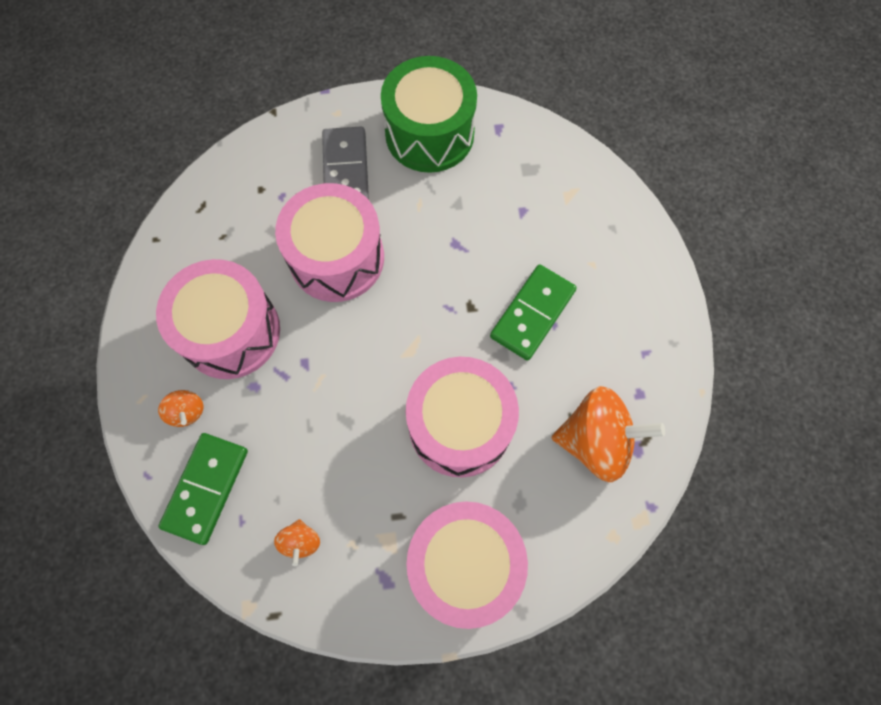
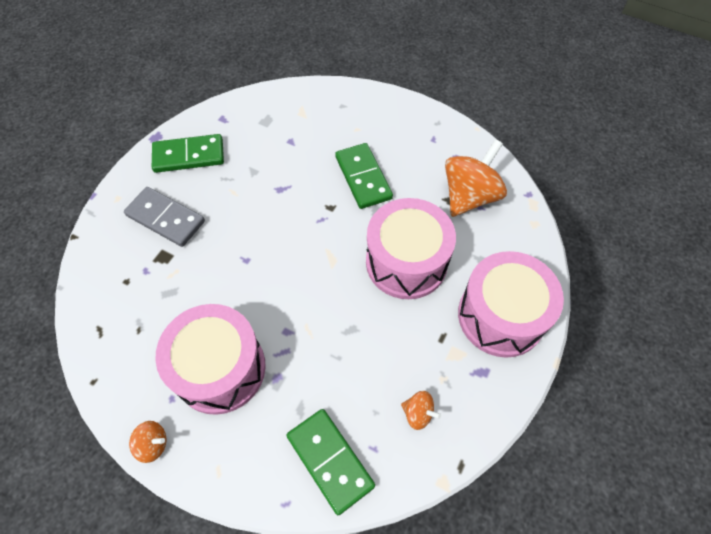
camera: 55 degrees left, 10 degrees down
orange spinning top [158,390,204,427] -> orange spinning top moved to [129,421,166,463]
pink drum [275,183,384,302] -> none
green drum [381,56,477,173] -> green domino [152,134,224,173]

